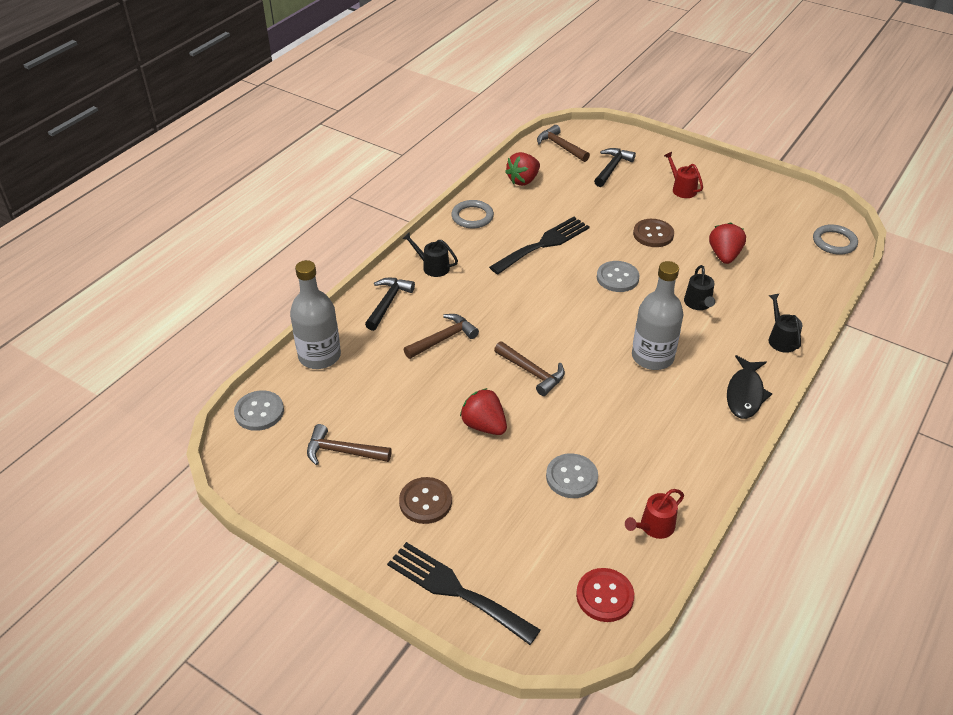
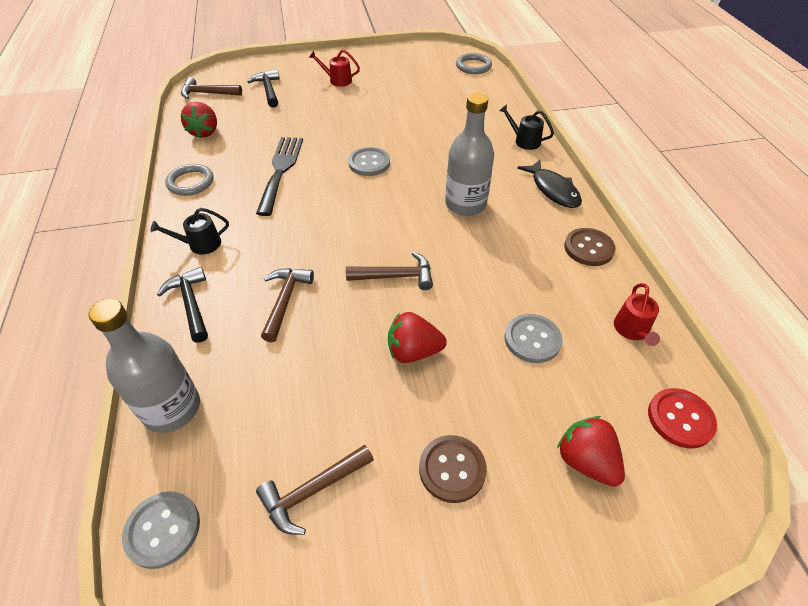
camera: 45 degrees left, 5 degrees up
black fork [387,542,540,645] -> none
brown button [633,219,674,247] -> brown button moved to [564,228,616,266]
black watering can [684,265,715,310] -> none
red strawberry [709,222,746,264] -> red strawberry moved to [557,416,625,487]

